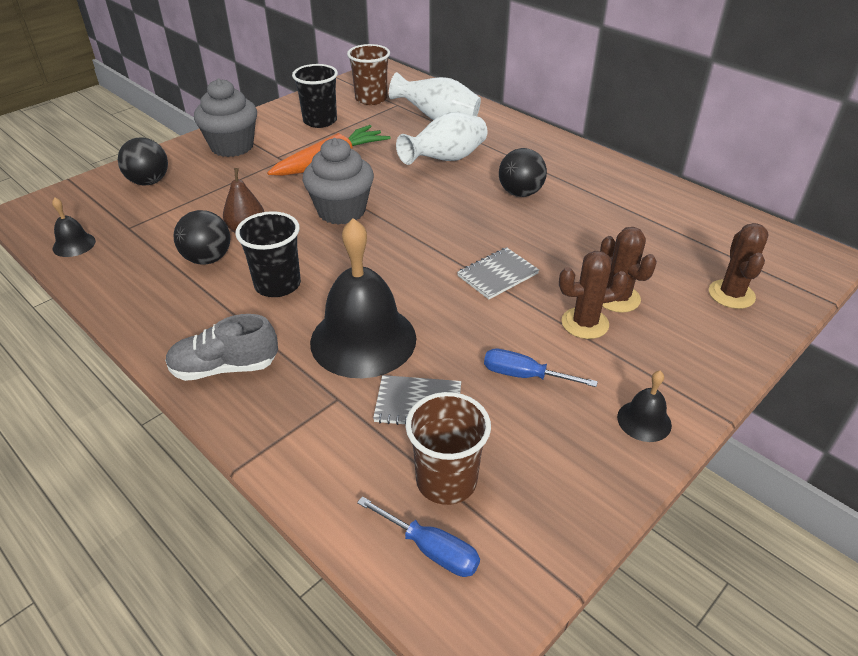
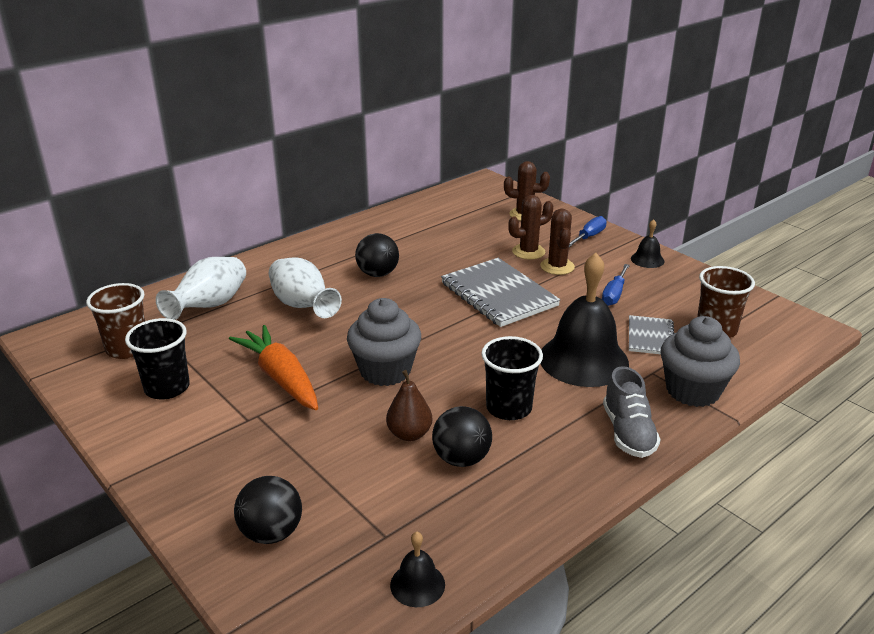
camera: 85 degrees left, 10 degrees down
grey cupcake [194,78,257,157] -> grey cupcake moved to [660,316,740,407]
blue screwdriver [357,496,480,577] -> blue screwdriver moved to [569,216,607,247]
grey notebook [457,247,539,299] -> grey notebook [441,258,561,327], size x1.83

